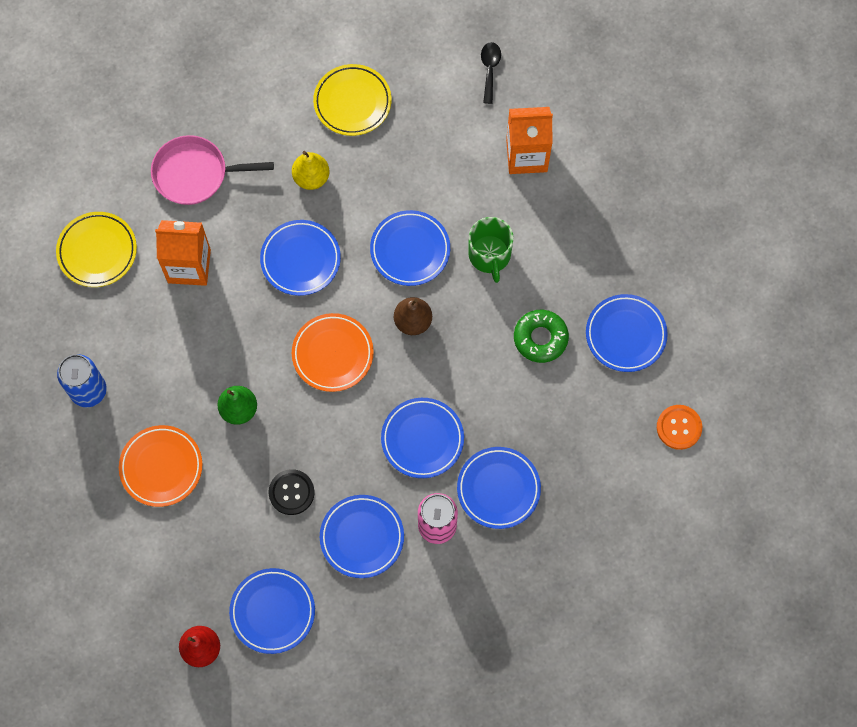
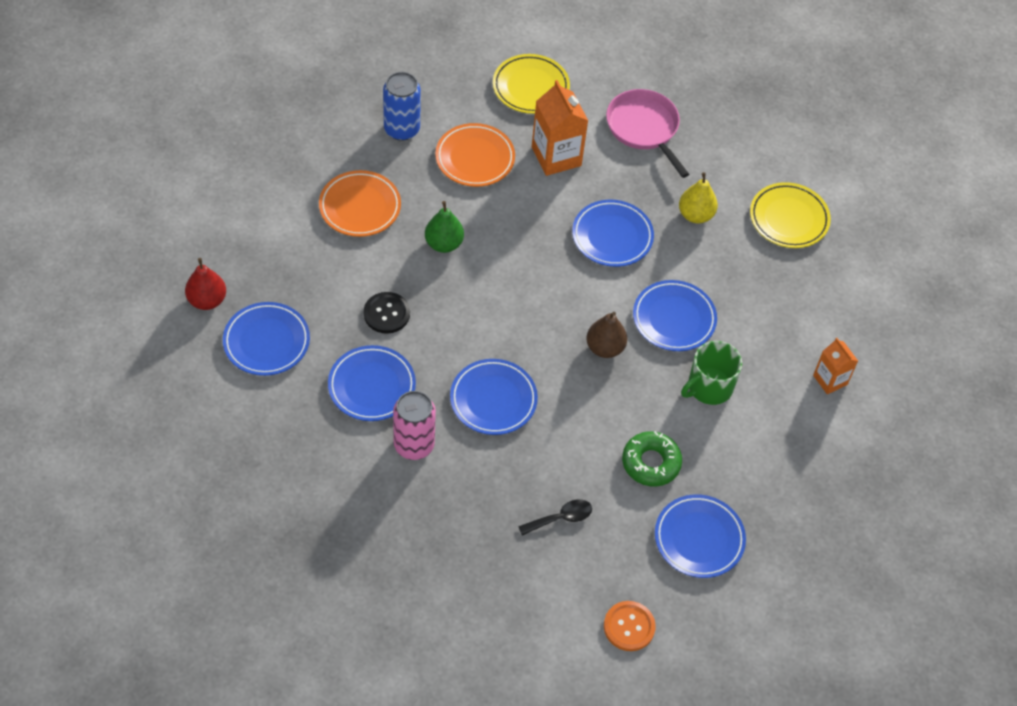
camera: 60 degrees right, 15 degrees down
orange plate [292,313,374,392] -> orange plate moved to [435,123,515,187]
blue plate [457,447,541,529] -> none
black spoon [481,42,501,104] -> black spoon moved to [518,499,592,535]
orange carton [506,107,553,174] -> orange carton [813,338,858,394], size x0.60

